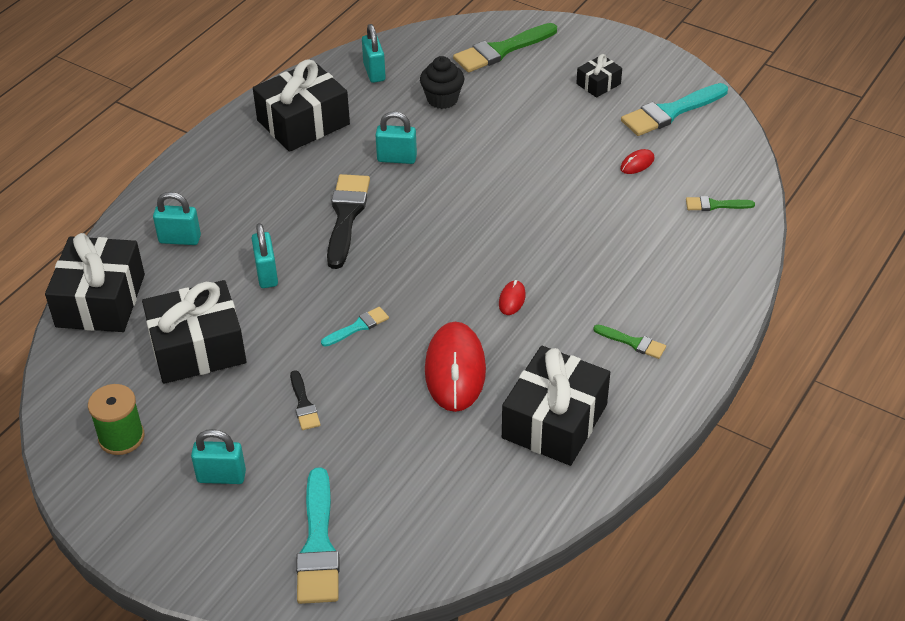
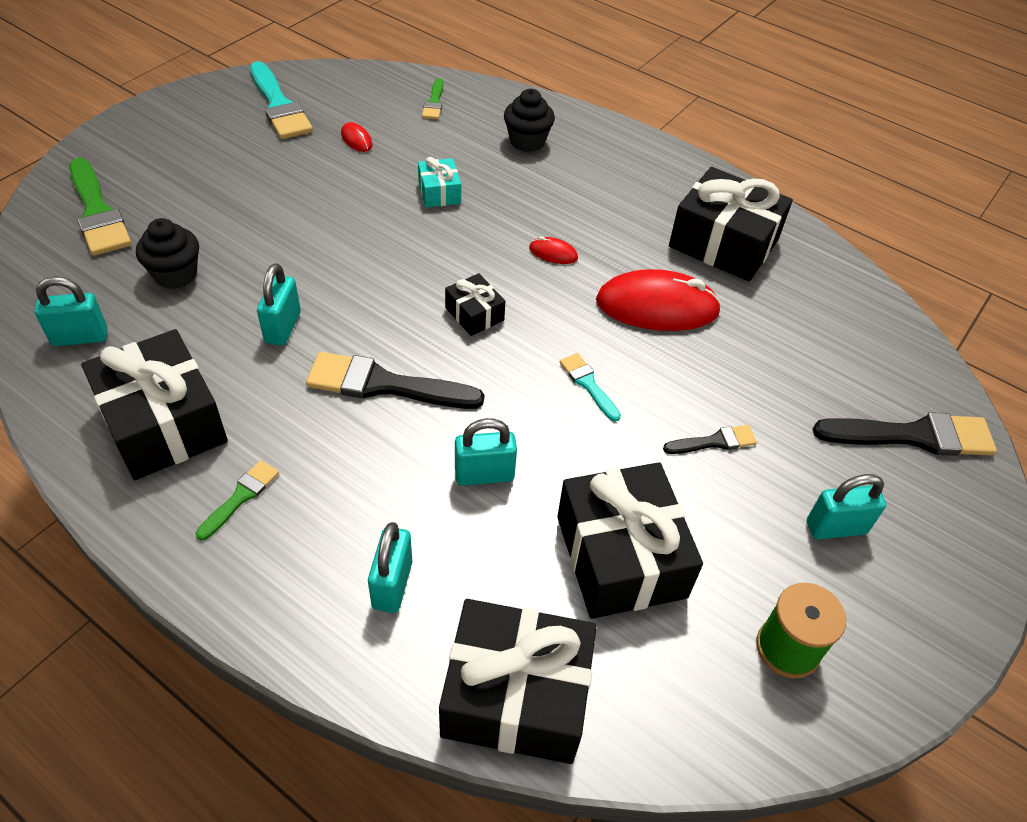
camera: 90 degrees left, 5 degrees up
turquoise padlock [191,429,246,484] -> turquoise padlock turned 75 degrees clockwise [807,474,886,539]
turquoise brush [296,467,339,604] -> black brush [813,412,997,456]
black gift [576,54,622,98] -> black gift moved to [445,273,505,336]
green brush [593,325,666,359] -> green brush moved to [196,460,279,541]
none -> turquoise gift [418,157,461,208]
none -> black cupcake [504,89,555,152]

